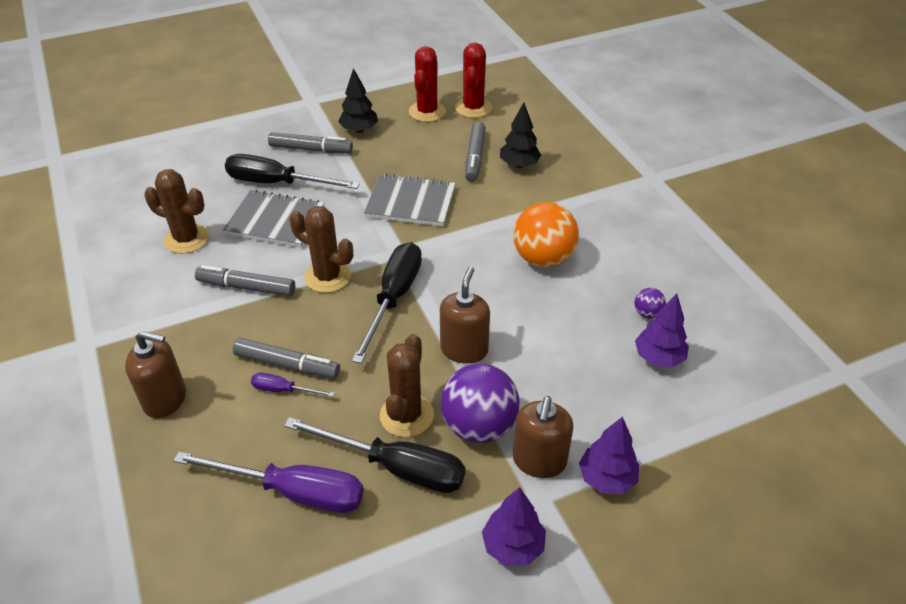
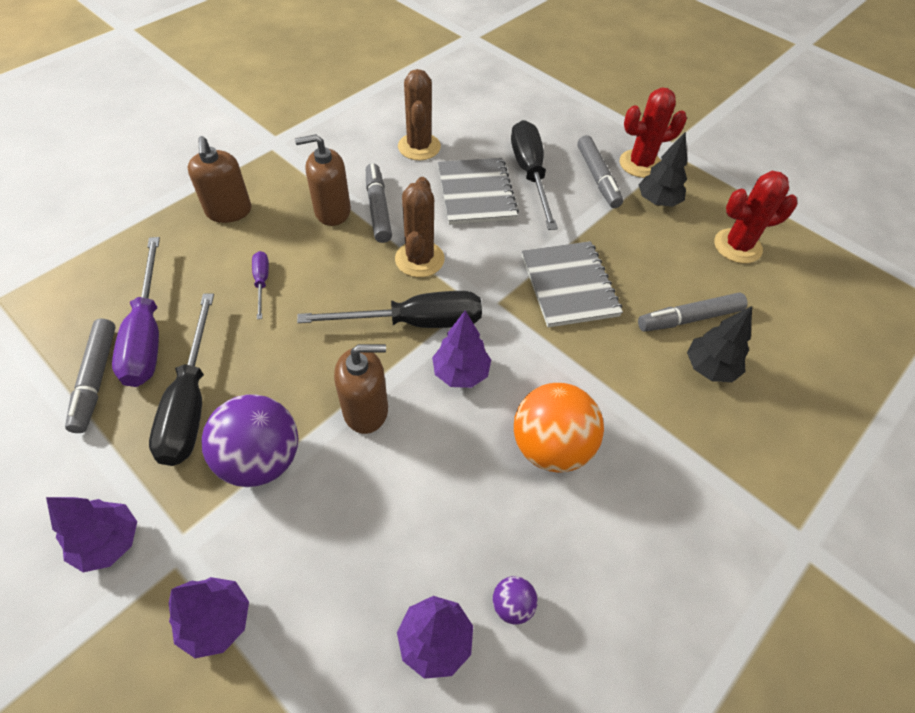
camera: 65 degrees right, 10 degrees up
grey marker [233,338,340,378] -> grey marker moved to [65,319,116,433]
brown cactus [380,334,434,437] -> none
red cactus [455,43,492,118] -> red cactus moved to [620,88,687,178]
brown soap dispenser [513,396,573,478] -> brown soap dispenser moved to [295,134,351,226]
none -> purple tree [432,310,491,388]

